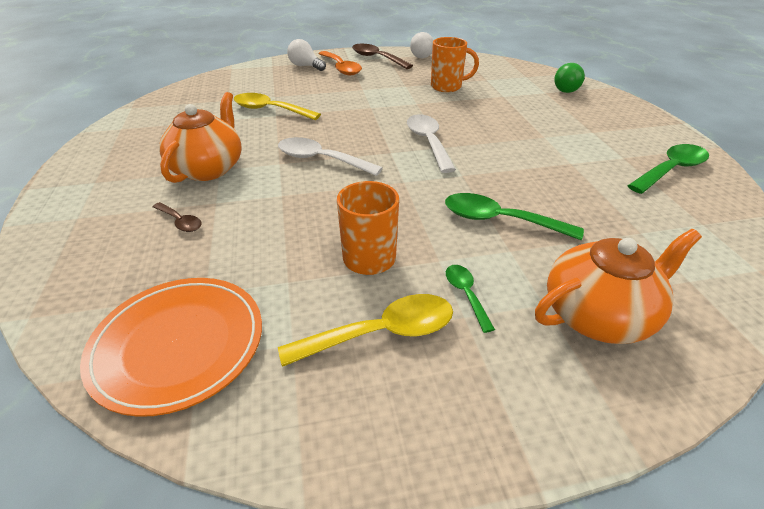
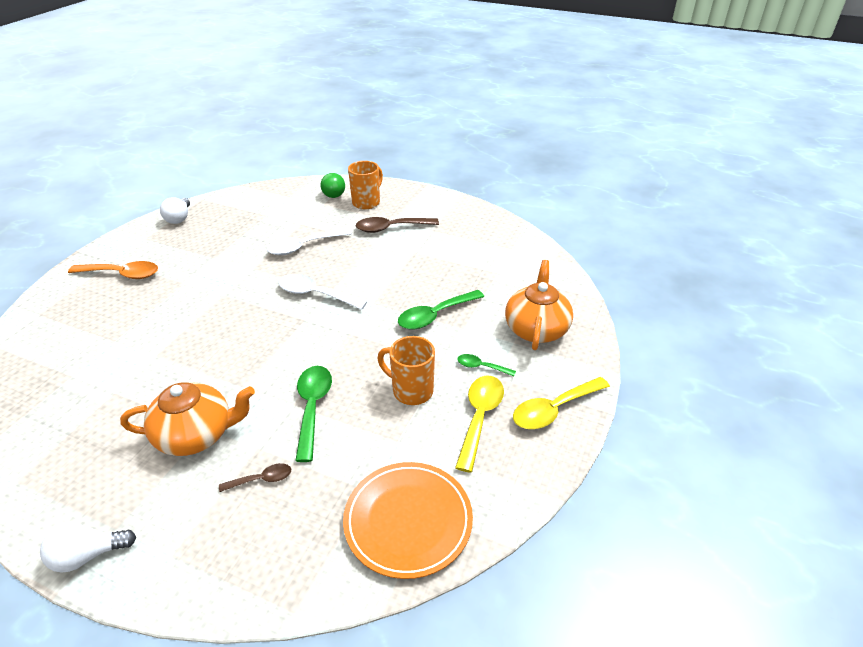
camera: 55 degrees left, 0 degrees up
orange teapot [159,92,242,183] -> orange teapot turned 120 degrees clockwise [120,382,255,456]
yellow spoon [234,93,321,120] -> yellow spoon moved to [513,377,610,429]
white spoon [278,137,383,176] -> white spoon moved to [267,228,351,255]
white light bulb [287,39,326,71] -> white light bulb moved to [40,523,136,573]
brown spoon [352,44,413,69] -> brown spoon moved to [356,217,439,233]
orange mug [431,37,479,92] -> orange mug moved to [348,161,383,209]
green spoon [627,144,709,194] -> green spoon moved to [295,366,332,462]

